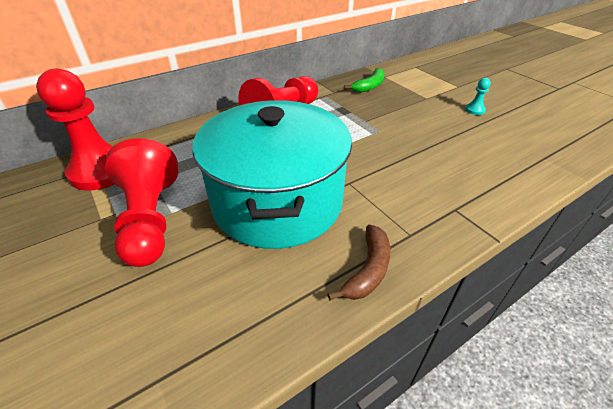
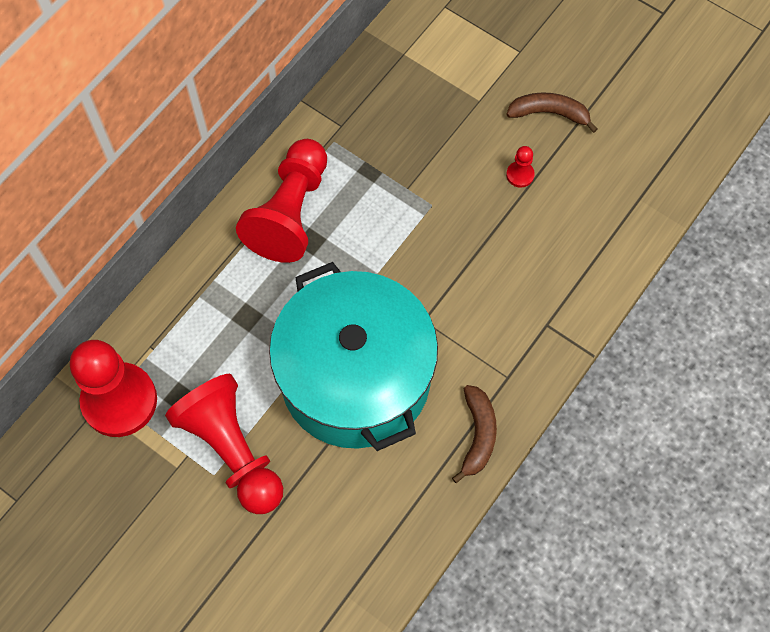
camera: 20 degrees left, 25 degrees up
green banana [344,68,385,93] -> none
turquoise pawn [465,78,491,115] -> brown banana [506,92,597,133]
none -> red pawn [506,146,535,188]

